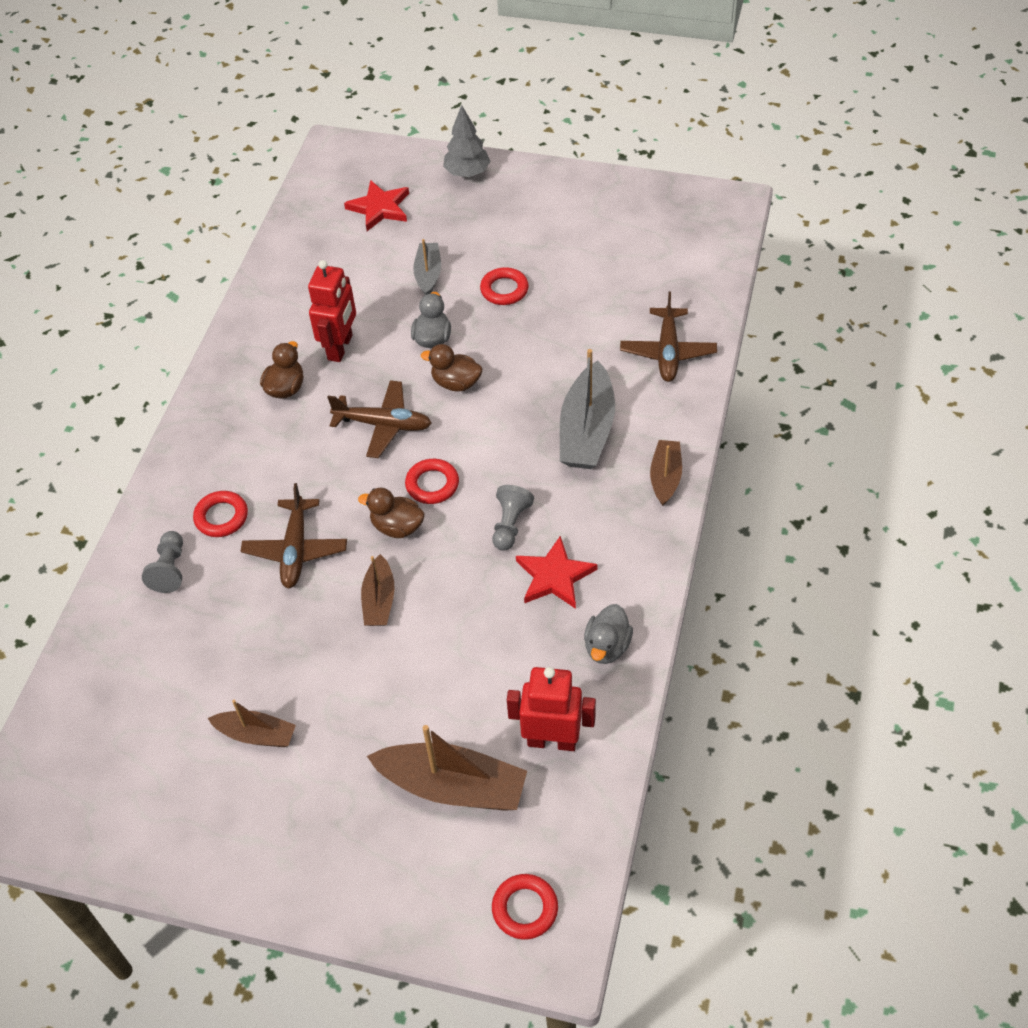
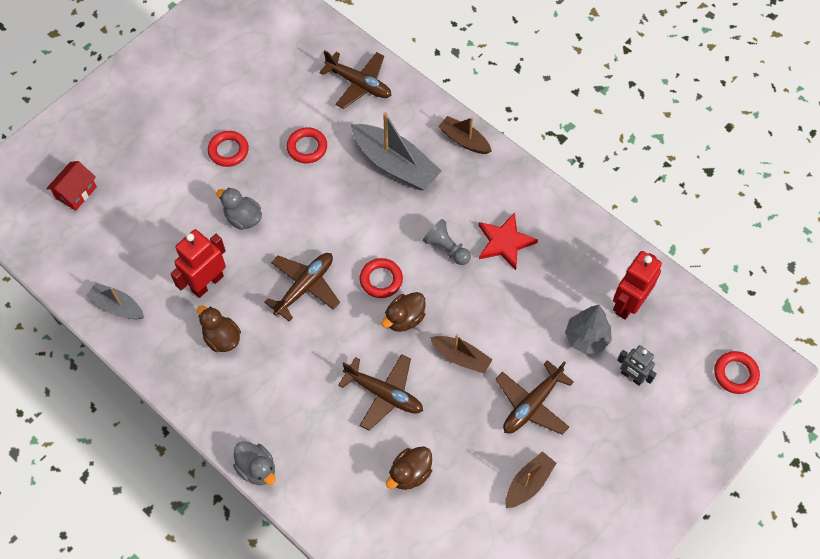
camera: 65 degrees left, 10 degrees up
grey pawn [142,531,183,593] -> none
red ring [193,491,248,537] -> red ring moved to [286,127,327,163]
red robot [308,260,356,362] -> red robot turned 90 degrees counterclockwise [170,229,226,298]
red star [344,180,409,231] -> red house [46,161,97,211]
brown boat [367,725,527,811] -> grey robot [617,345,657,386]
grey boat [413,239,441,295] -> grey boat moved to [86,283,144,319]
brown duck [421,344,482,392] -> brown duck moved to [386,446,432,490]
grey tree [443,105,490,177] -> grey tree moved to [565,305,612,354]
grey duck [584,604,633,664] -> grey duck moved to [233,441,276,485]
none -> brown plane [495,360,574,435]

